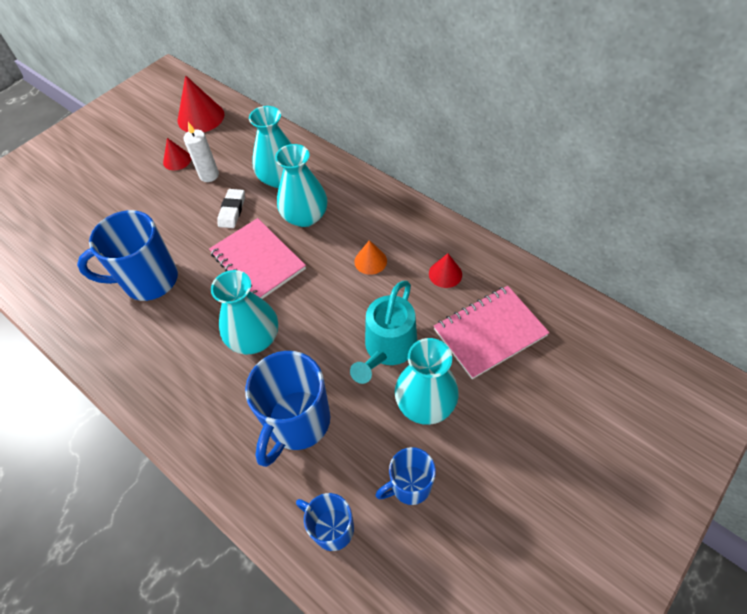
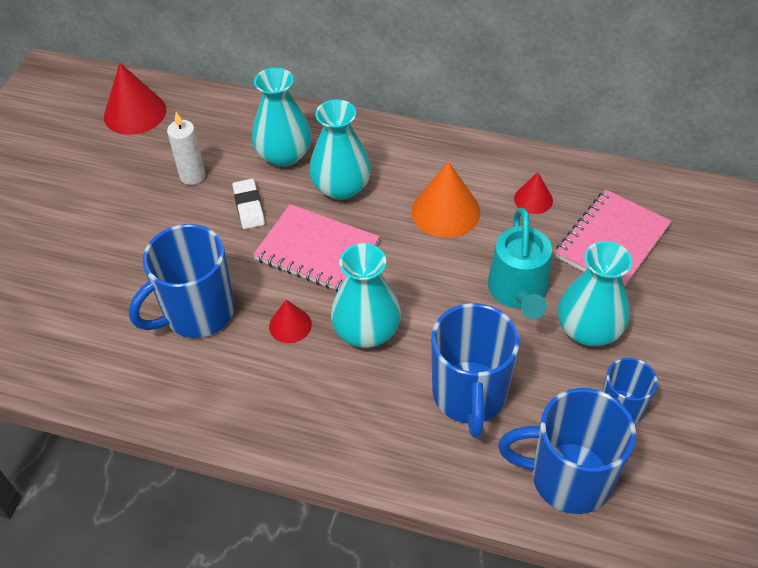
camera: 25 degrees left, 5 degrees down
red cone [163,138,191,170] -> red cone moved to [269,300,312,343]
blue mug [296,493,354,551] -> blue mug [498,388,636,514], size x1.72
orange cone [354,240,387,275] -> orange cone [411,162,480,238], size x1.77

